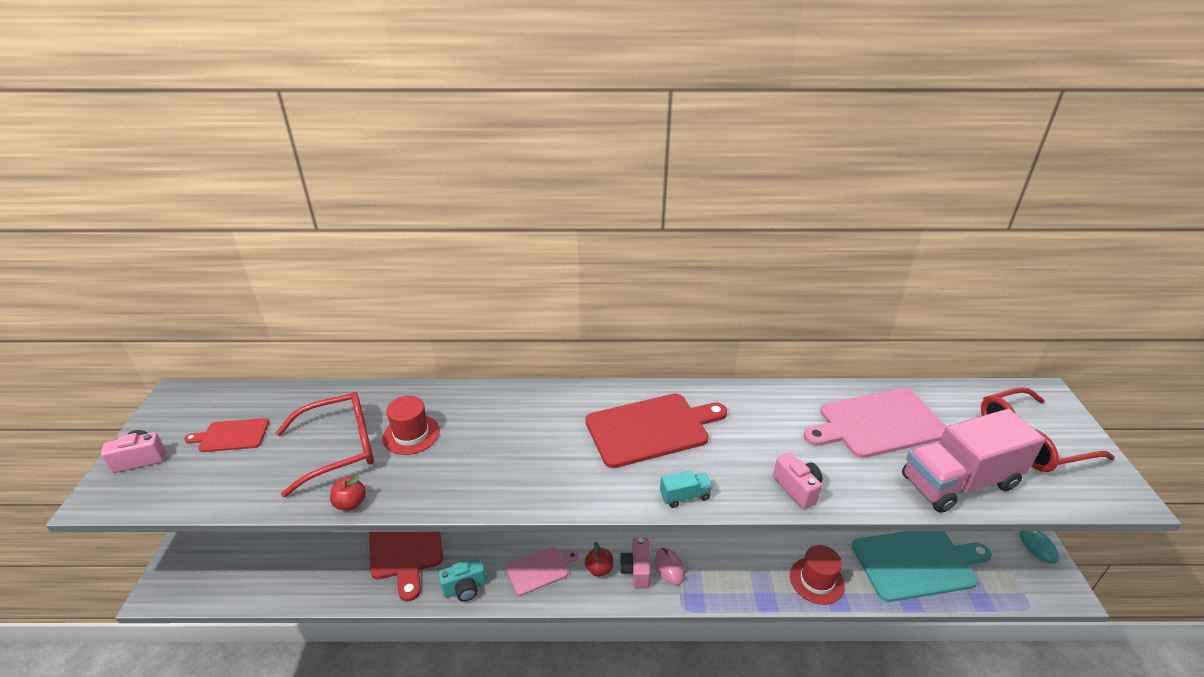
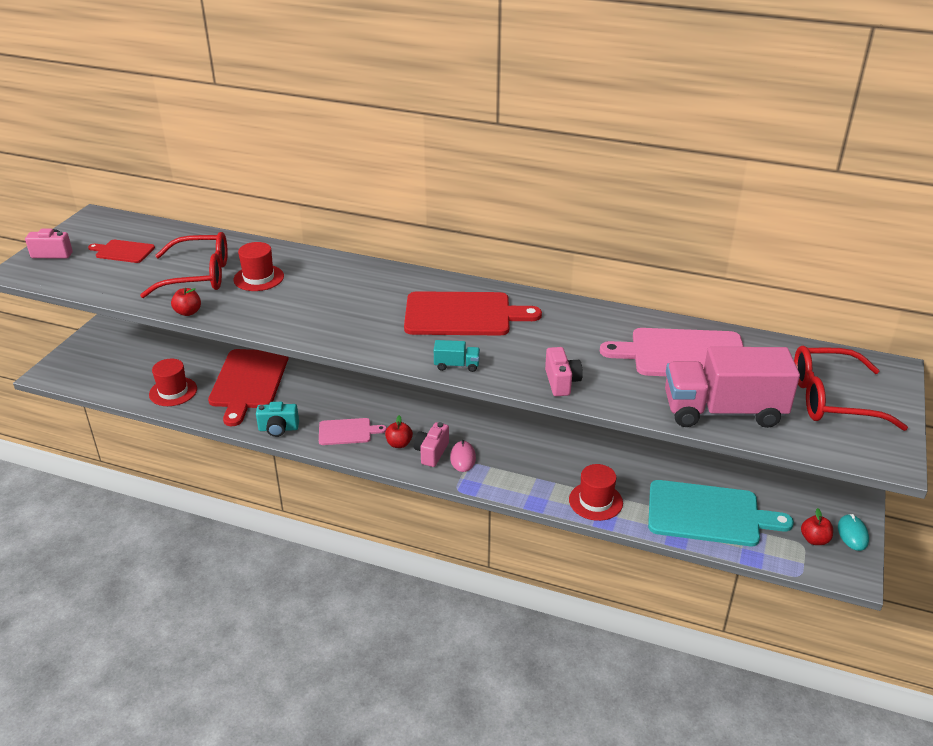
camera: 20 degrees right, 0 degrees up
none -> red hat [149,359,197,406]
none -> red apple [801,508,833,545]

